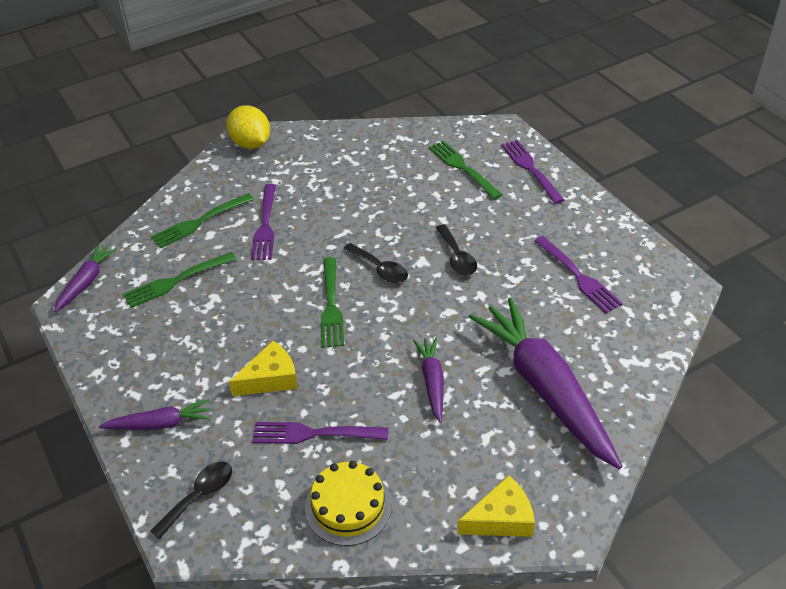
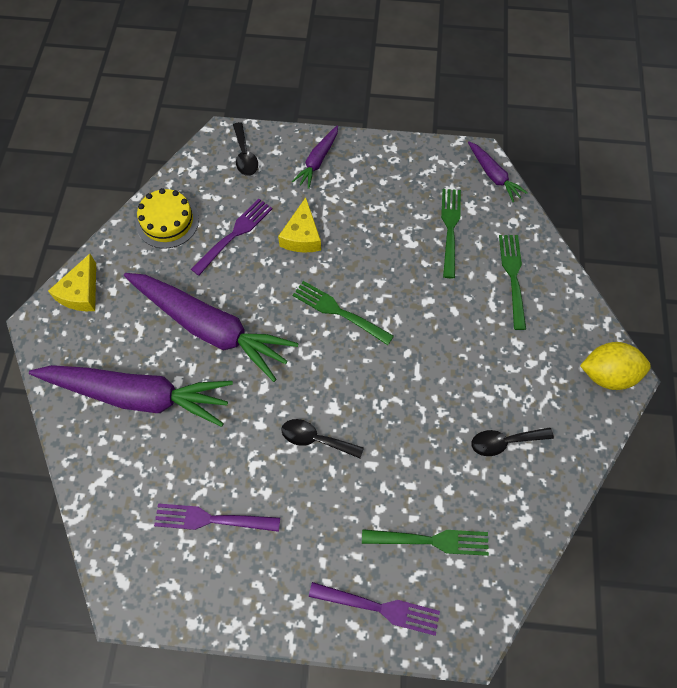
camera: 125 degrees right, 20 degrees up
purple fork [251,184,276,260] -> none
black spoon [343,243,408,283] -> black spoon moved to [471,428,554,456]
purple carrot [413,337,444,423] -> purple carrot [124,273,299,382], size x2.11

